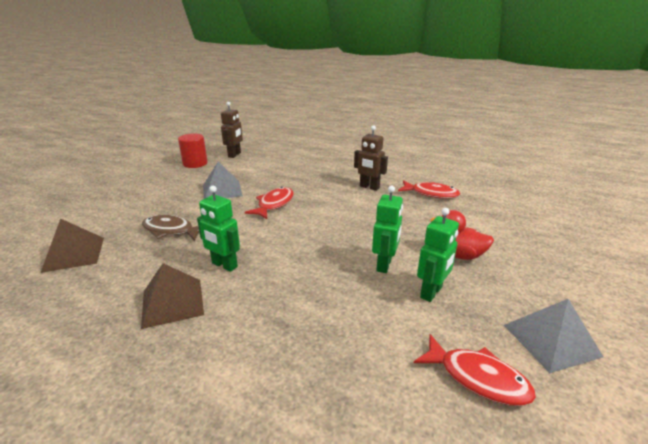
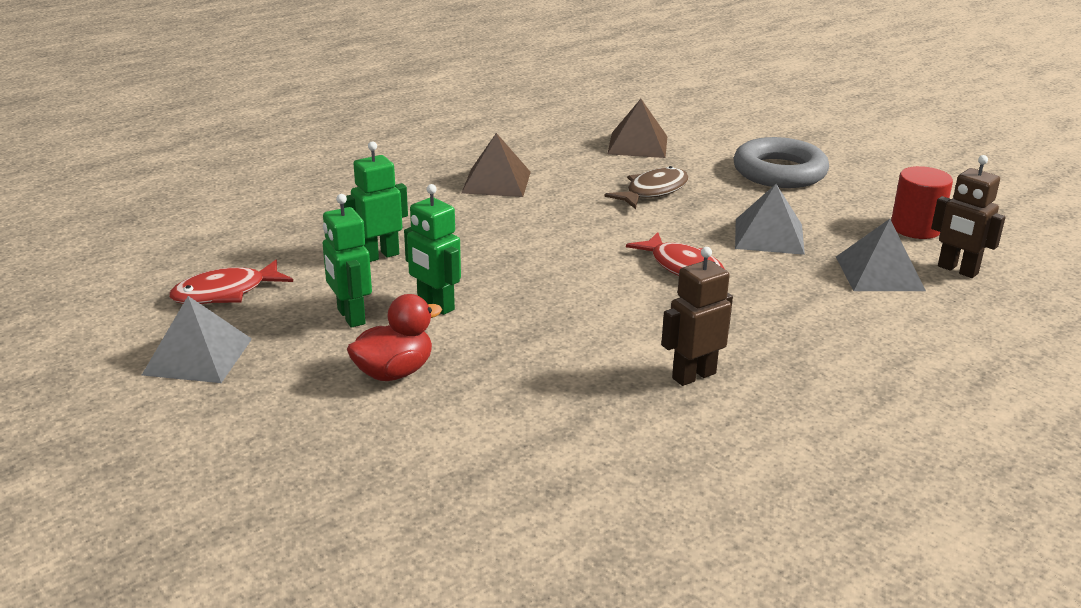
camera: 115 degrees right, 0 degrees up
green robot [197,186,240,272] -> green robot moved to [344,141,408,262]
red fish [398,180,460,199] -> none
none -> grey ring [733,137,829,188]
none -> grey pyramid [836,219,926,291]

